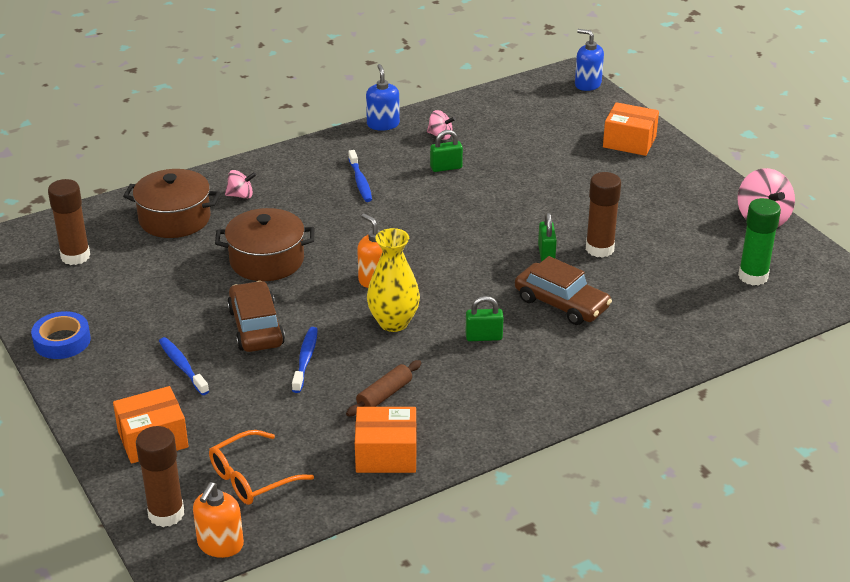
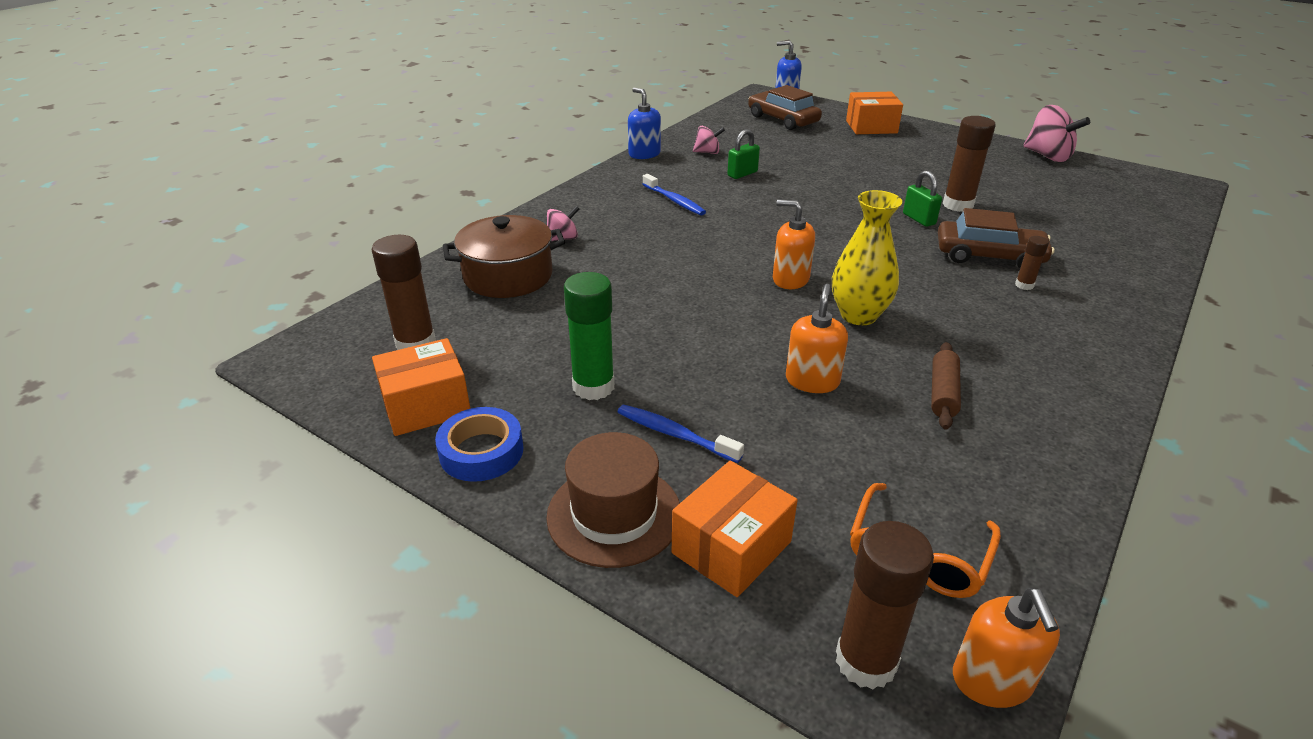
camera: 25 degrees left, 0 degrees up
brown pot [215,208,314,281] -> none
brown car [227,281,285,352] -> brown car moved to [748,85,822,130]
blue toothbrush [292,327,318,393] -> orange soap dispenser [786,284,848,393]
orange box [355,407,417,473] -> orange box moved to [372,338,471,436]
green padlock [466,296,504,341] -> none
green glue stick [738,198,781,286] -> green glue stick moved to [564,272,614,400]
none -> brown hat [546,432,680,568]
none -> brown glue stick [1015,236,1049,290]

